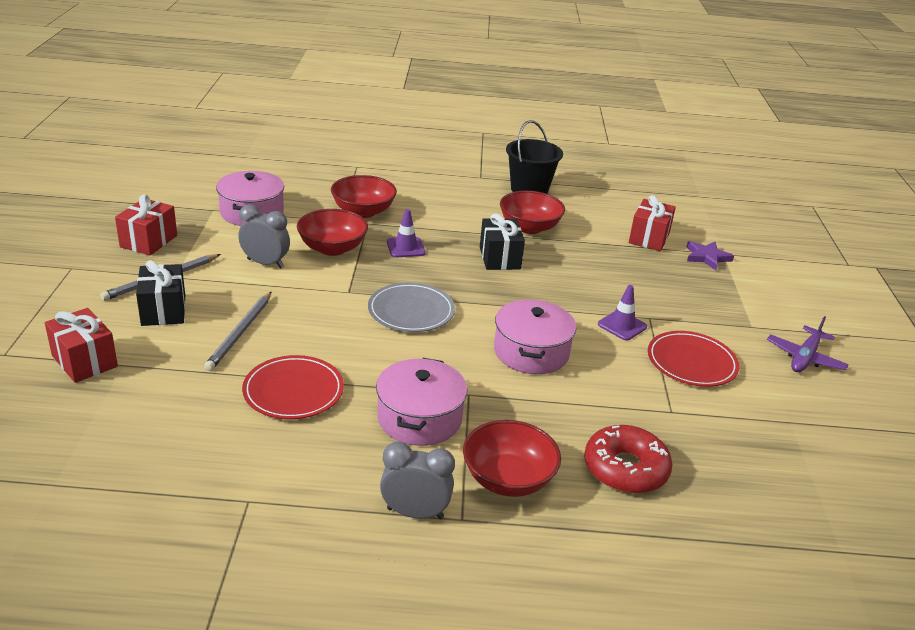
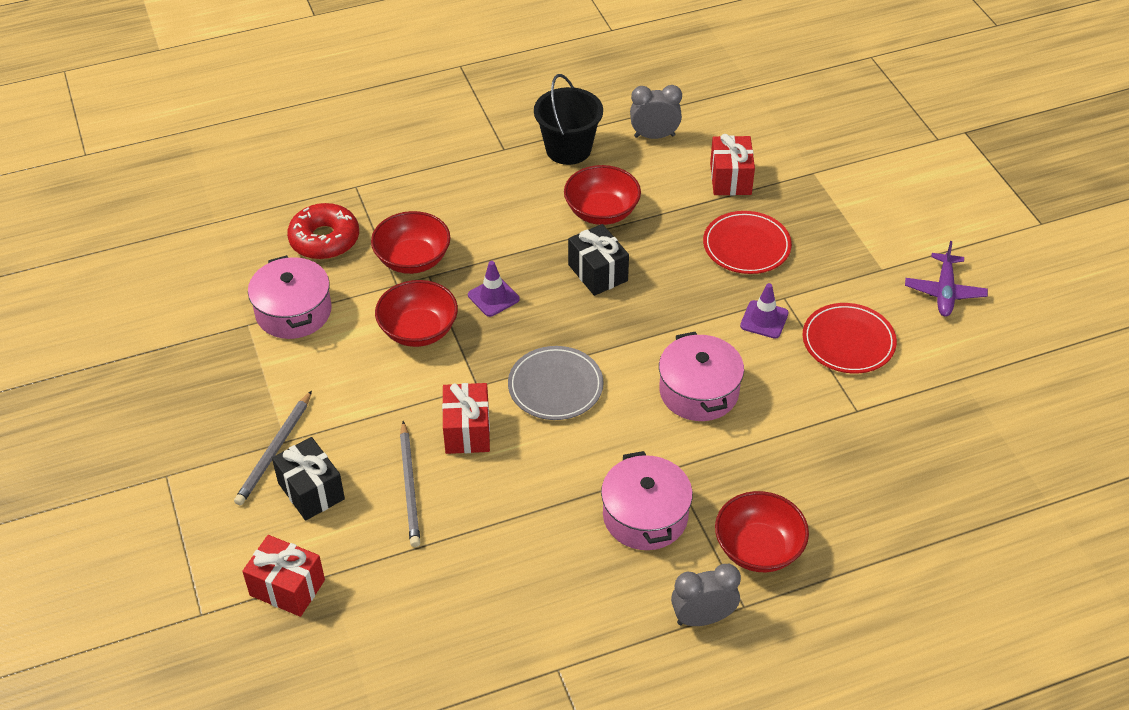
camera: 20 degrees left, 15 degrees up
red gift [115,194,177,256] -> red gift moved to [442,383,490,454]
grey clock [238,204,290,269] -> grey clock moved to [630,85,682,139]
red plate [242,355,344,419] -> red plate moved to [703,211,792,274]
red donut [584,425,673,494] -> red donut moved to [287,203,359,260]
purple star [687,241,734,270] -> none

